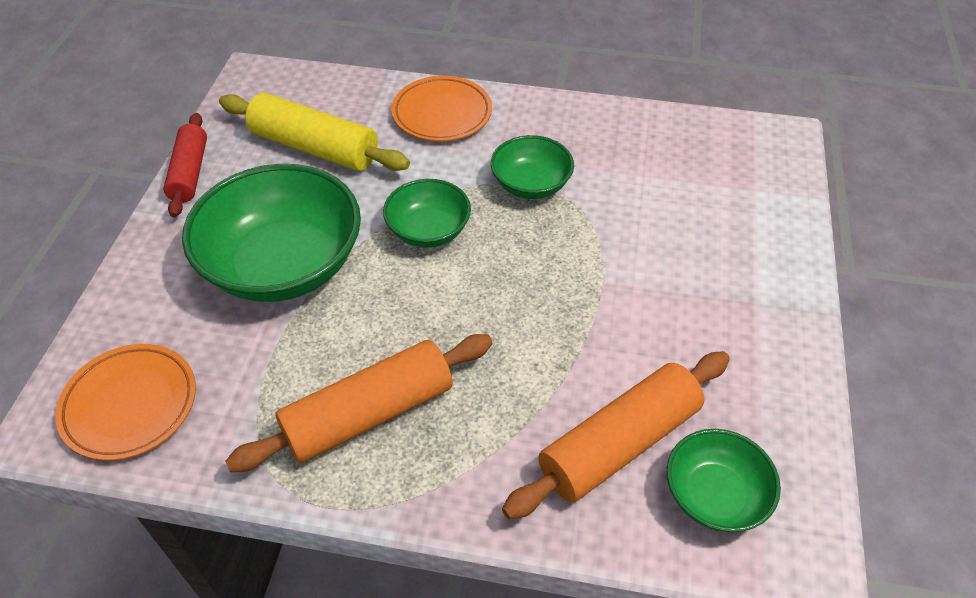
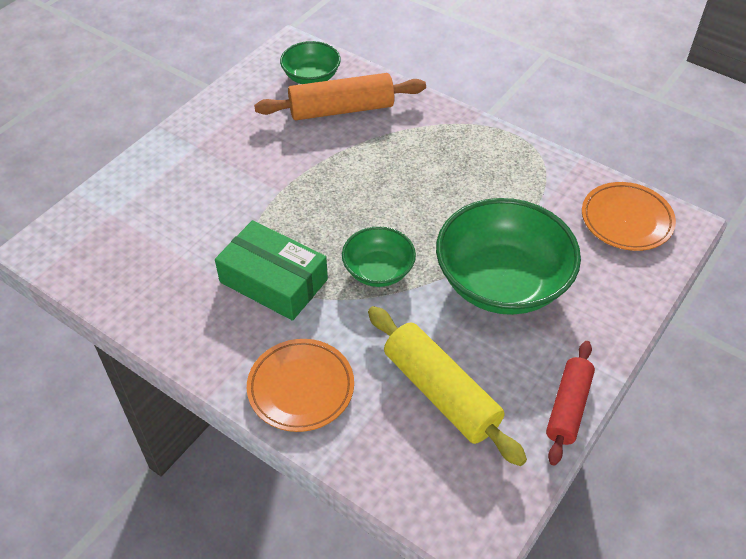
camera: 155 degrees left, 0 degrees up
orange rolling pin [225,334,493,472] -> none
green bowl [491,135,574,199] -> green box [215,220,328,321]

